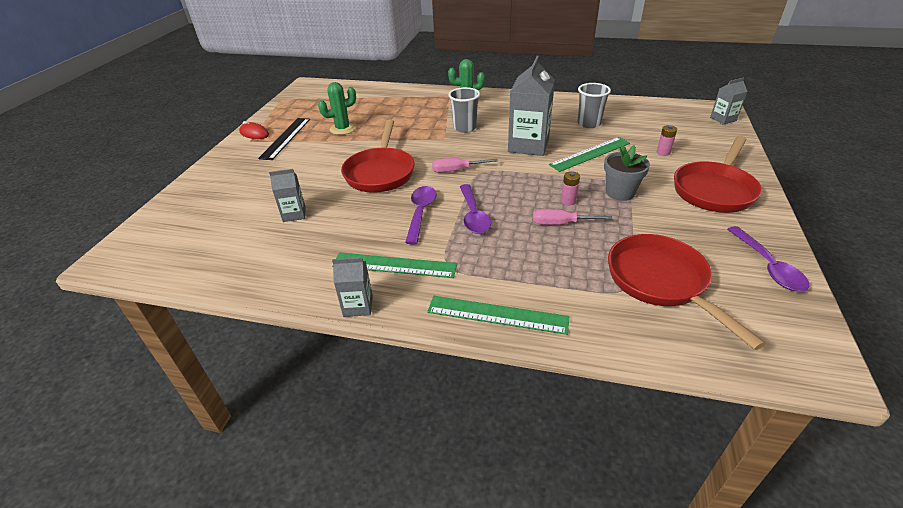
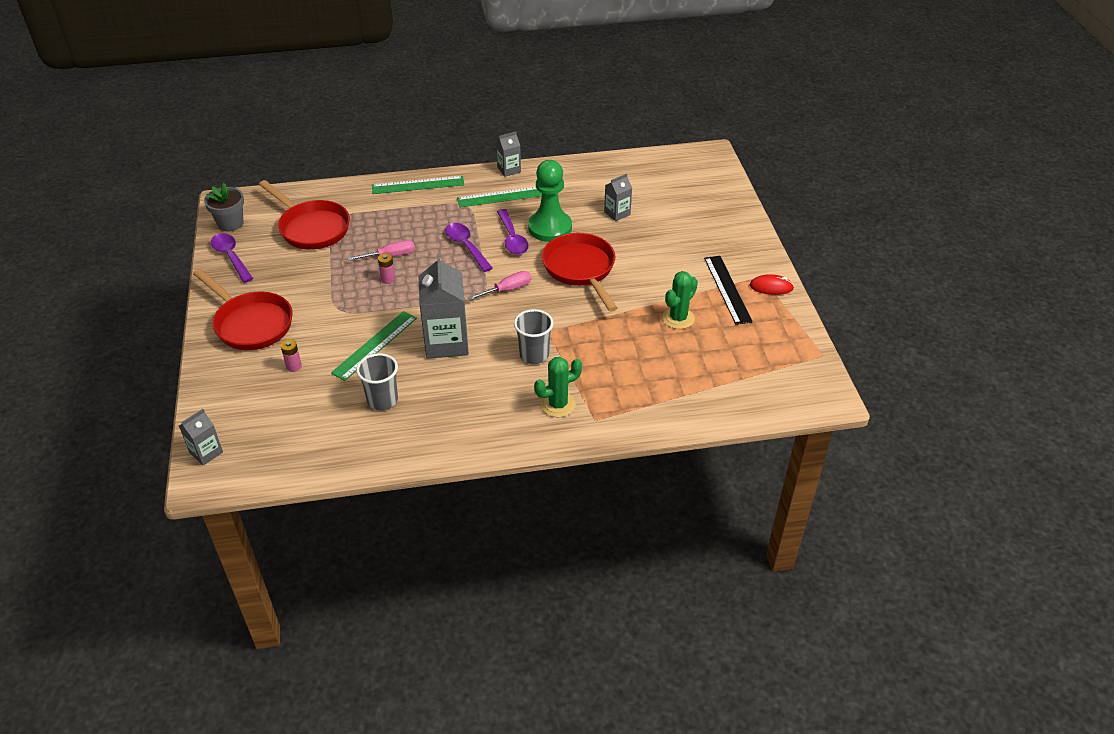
camera: 155 degrees right, 5 degrees up
grey flower pot [604,145,650,201] -> grey flower pot moved to [204,183,244,231]
red pan [674,136,762,213] -> red pan turned 120 degrees clockwise [193,269,293,350]
none -> green pawn [528,160,572,242]

